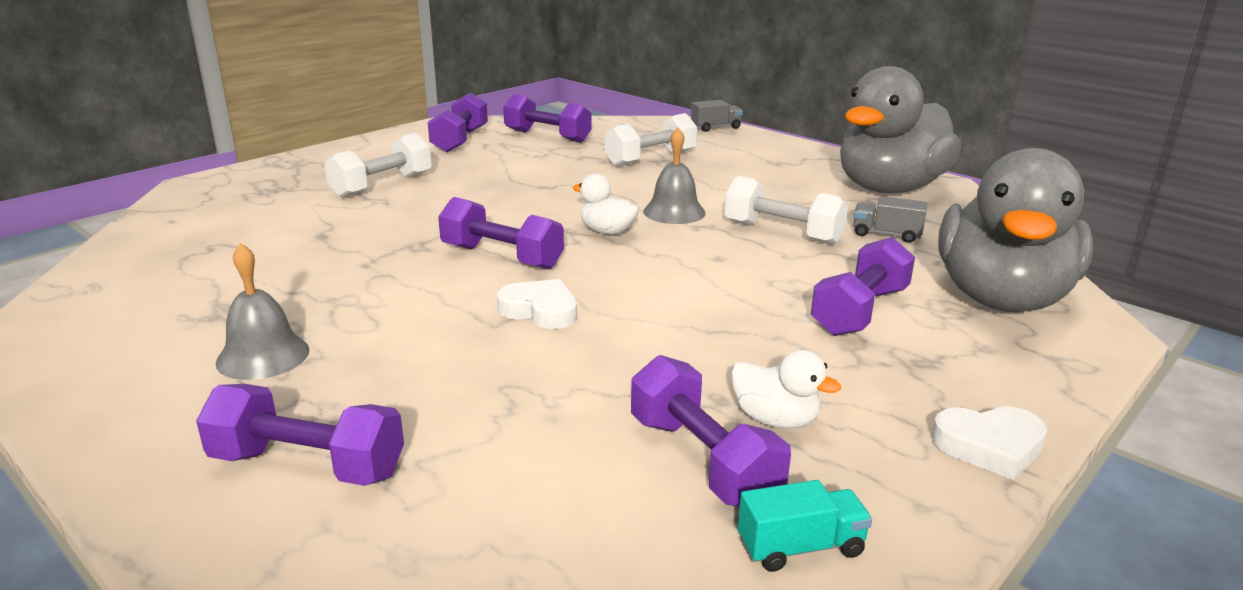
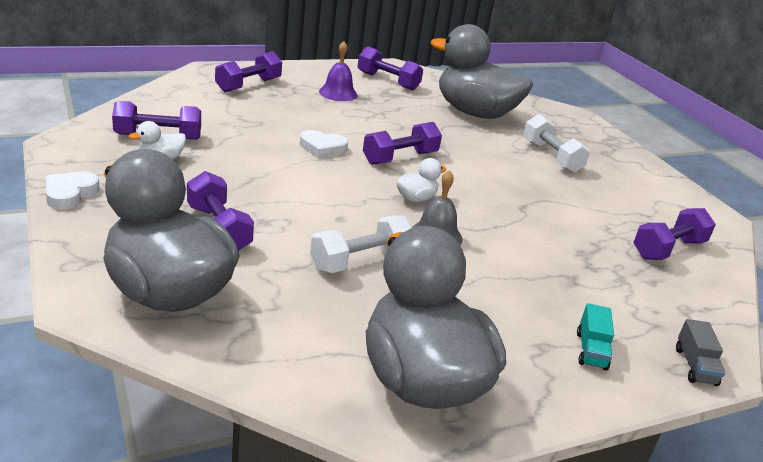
camera: 110 degrees right, 5 degrees up
grey bell [216,243,309,380] -> purple bell [319,41,358,101]
purple dumbbell [428,93,488,152] -> purple dumbbell moved to [358,46,423,91]
white heart [497,279,577,329] -> white heart turned 45 degrees clockwise [300,130,348,158]
white dumbbell [605,113,697,167] -> none
turquoise truck [738,480,872,572] -> turquoise truck moved to [577,303,614,370]
grey truck [853,196,927,243] -> none
none -> grey duck [431,24,533,119]

